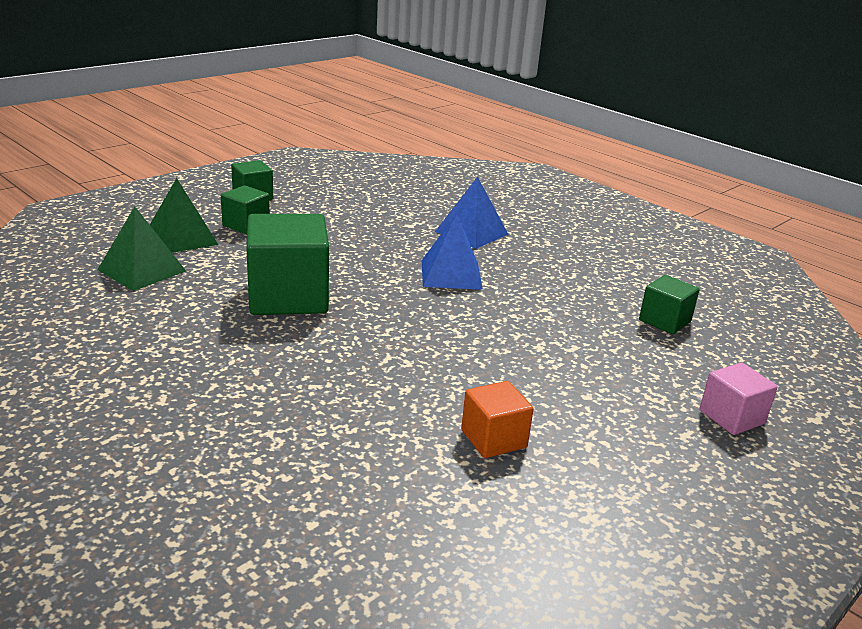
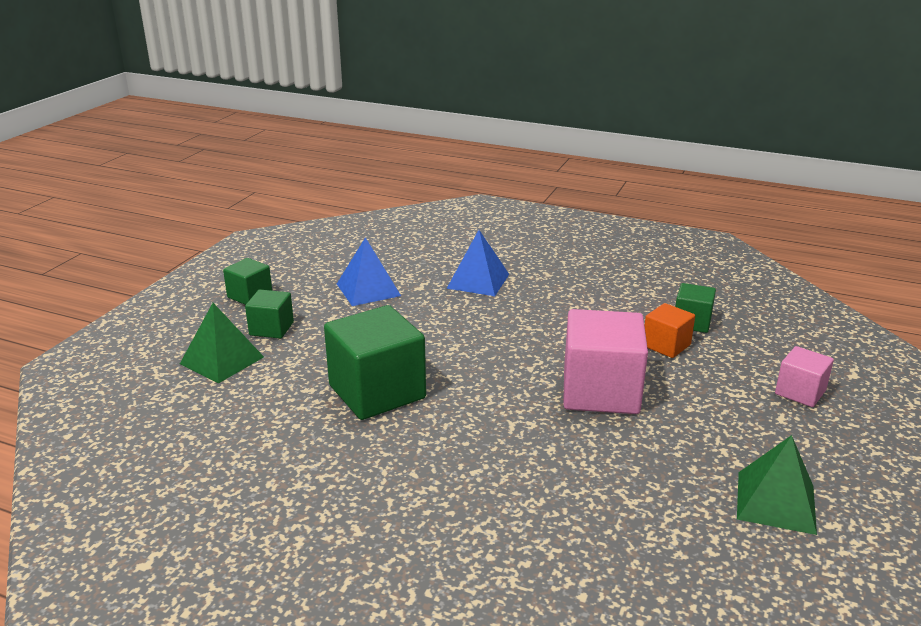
camera: 20 degrees left, 0 degrees up
green pyramid [97,206,186,291] -> green pyramid moved to [737,435,817,535]
blue pyramid [422,214,483,290] -> blue pyramid moved to [337,237,401,306]
orange cube [461,381,534,458] -> orange cube moved to [645,303,695,358]
none -> pink cube [563,309,648,414]

